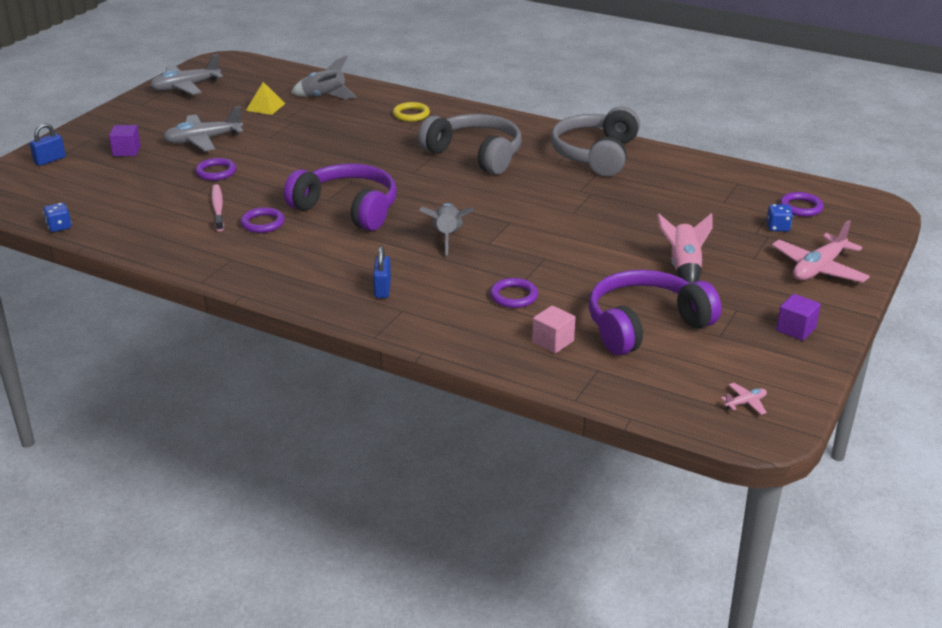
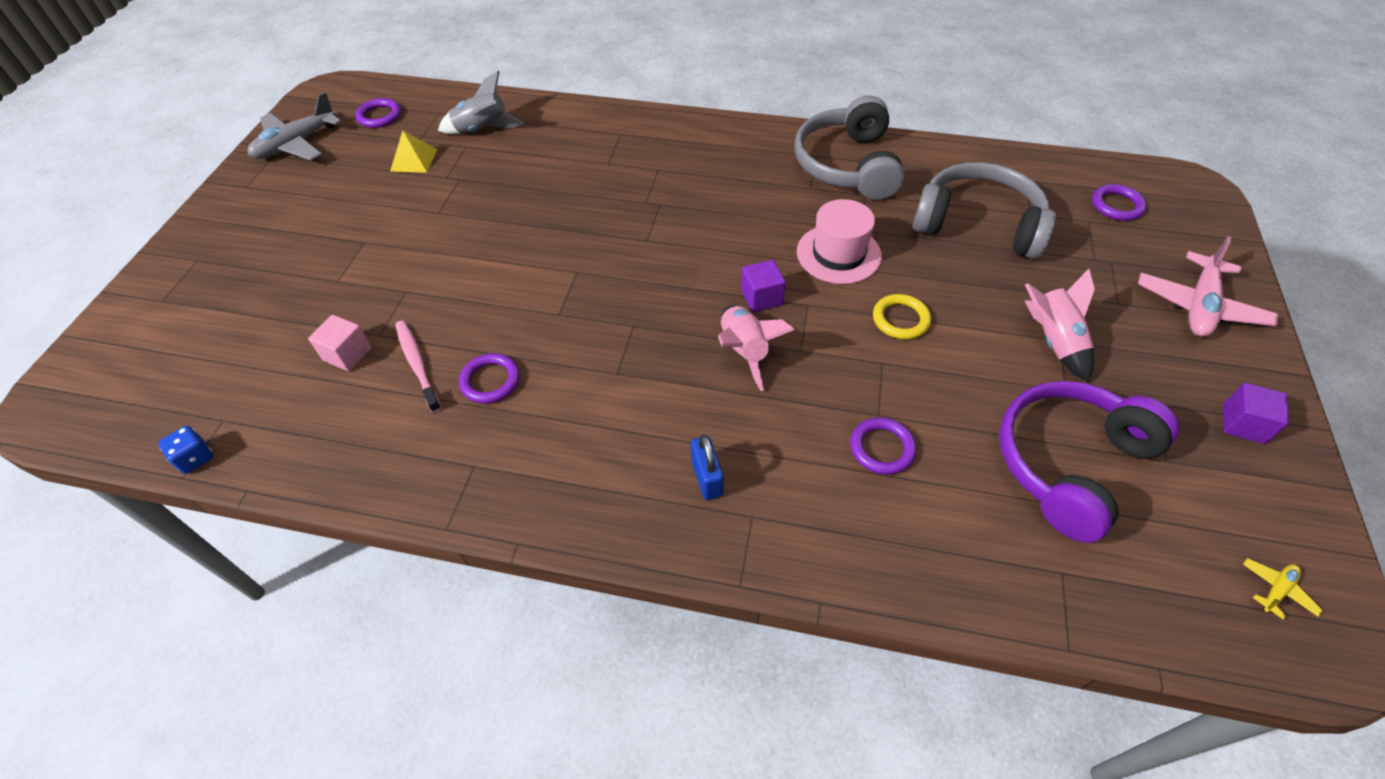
camera: 15 degrees left, 20 degrees up
blue padlock [30,123,66,166] -> none
purple cube [109,125,141,156] -> purple cube moved to [741,260,786,312]
grey plane [163,106,243,151] -> none
purple ring [195,158,236,181] -> purple ring moved to [355,98,401,128]
purple headphones [284,163,397,231] -> none
yellow ring [393,102,430,122] -> yellow ring moved to [873,294,931,339]
grey headphones [418,114,522,175] -> grey headphones moved to [913,162,1056,259]
grey rocket [419,203,474,255] -> pink rocket [718,305,795,391]
pink cube [532,305,576,353] -> pink cube moved to [308,315,372,371]
pink plane [721,383,767,415] -> yellow plane [1243,558,1323,619]
blue dice [767,204,793,232] -> none
none -> pink hat [797,199,882,284]

